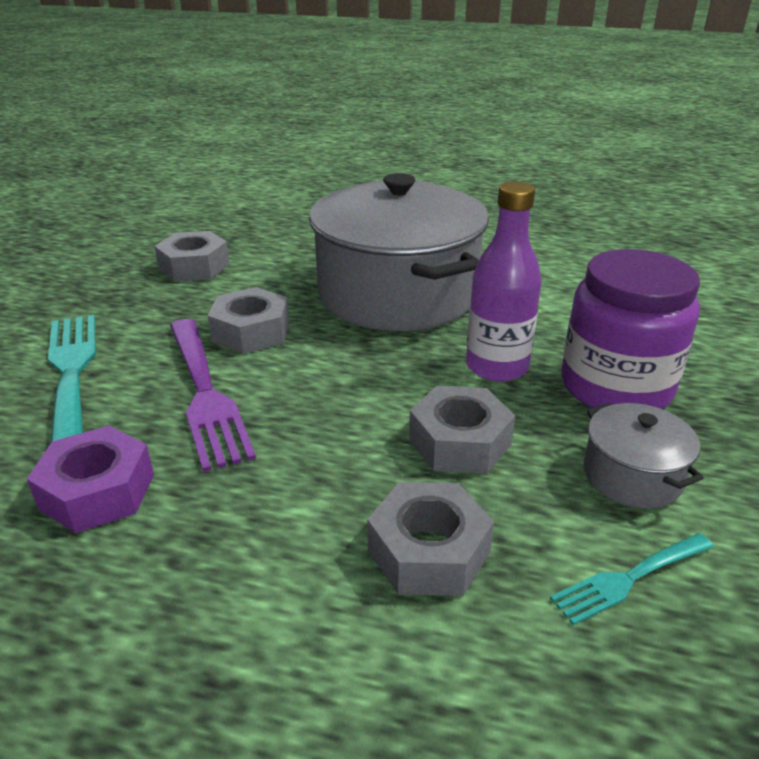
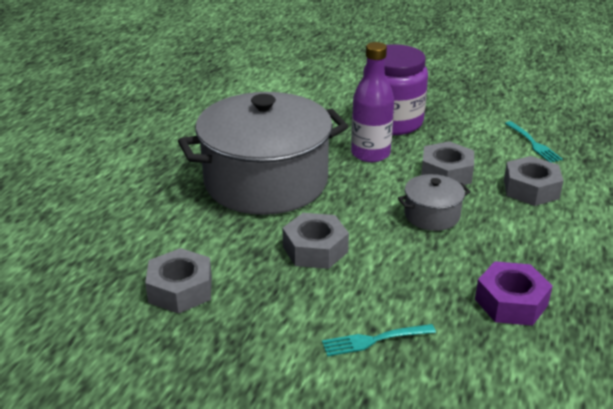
camera: 85 degrees left, 0 degrees up
turquoise fork [48,315,96,442] -> turquoise fork [322,324,436,356], size x0.54
purple fork [170,319,256,472] -> none
grey pot [584,403,703,508] -> grey pot moved to [398,174,471,231]

